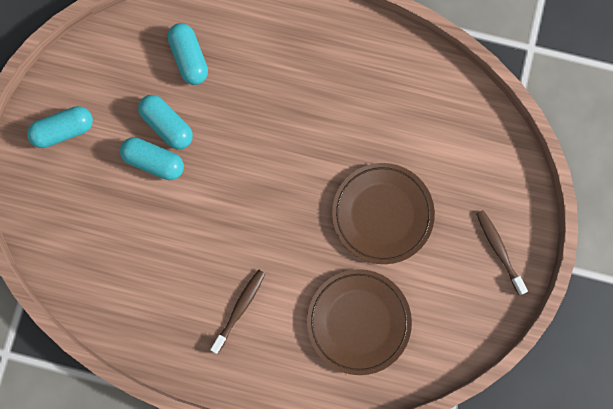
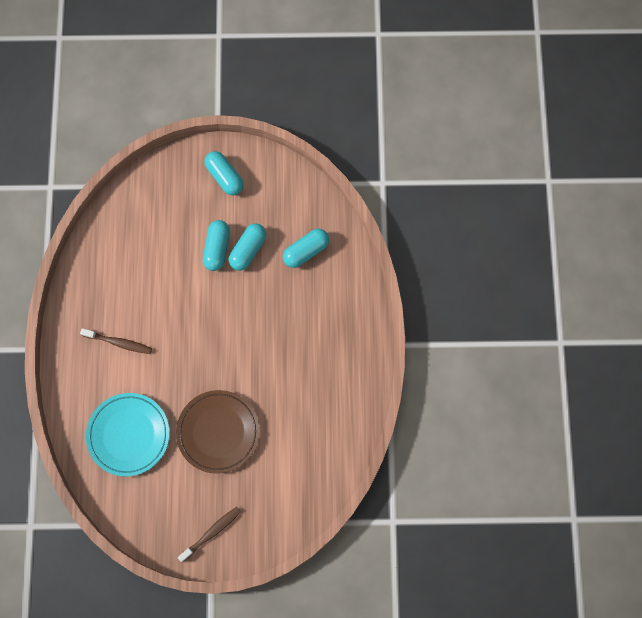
camera: 75 degrees right, 5 degrees down
brown plate [307,269,412,375] -> turquoise plate [86,393,170,476]

